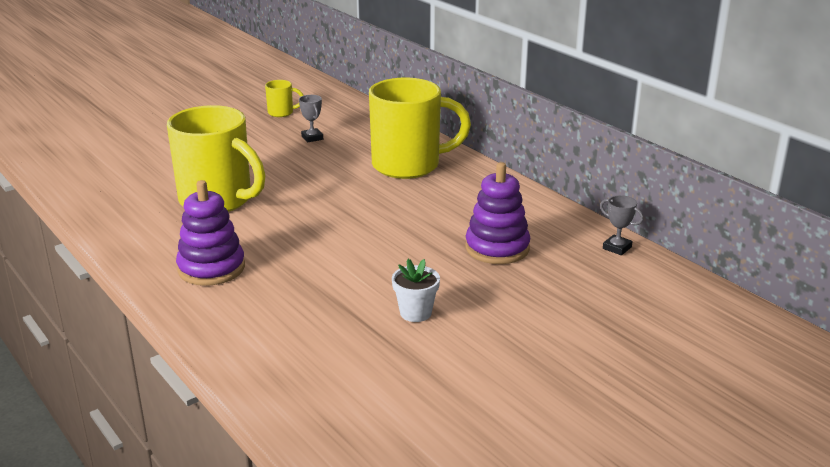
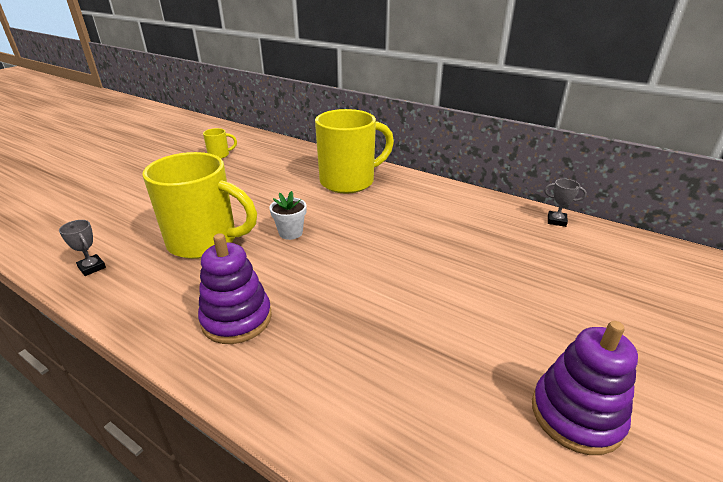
camera: 20 degrees left, 5 degrees up
grey trophy [299,95,323,143] -> grey trophy moved to [59,220,106,276]
white flower pot [392,259,440,322] -> white flower pot moved to [269,191,306,240]
purple stacking toy [465,162,530,264] -> purple stacking toy moved to [532,321,638,455]

